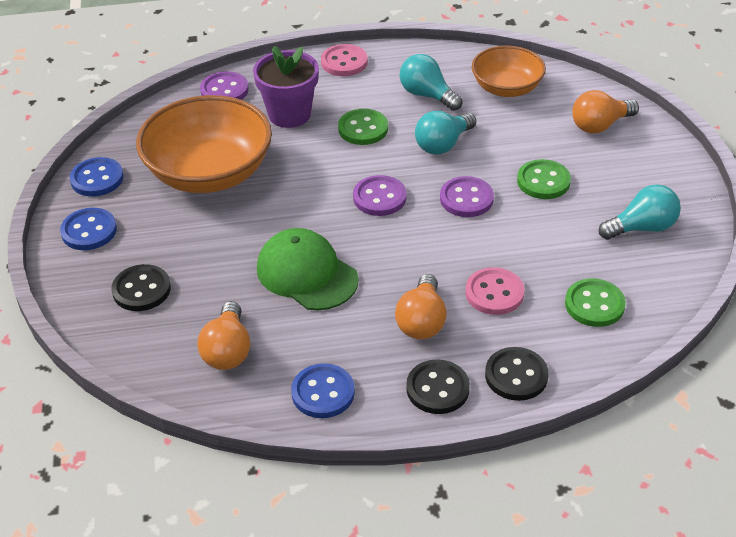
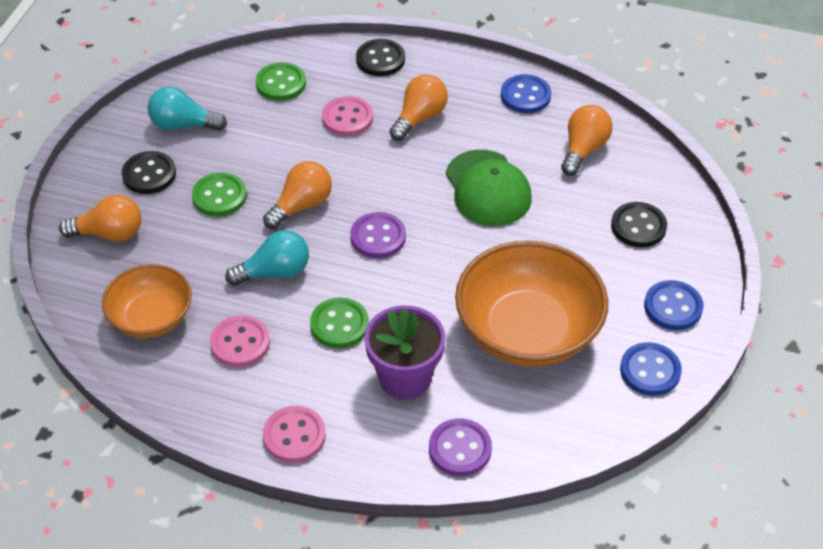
camera: 155 degrees left, 5 degrees up
turquoise light bulb [400,54,463,111] -> pink button [210,315,270,367]
black button [406,359,470,414] -> black button moved to [122,151,176,194]
purple button [440,176,494,217] -> orange light bulb [263,161,332,229]

